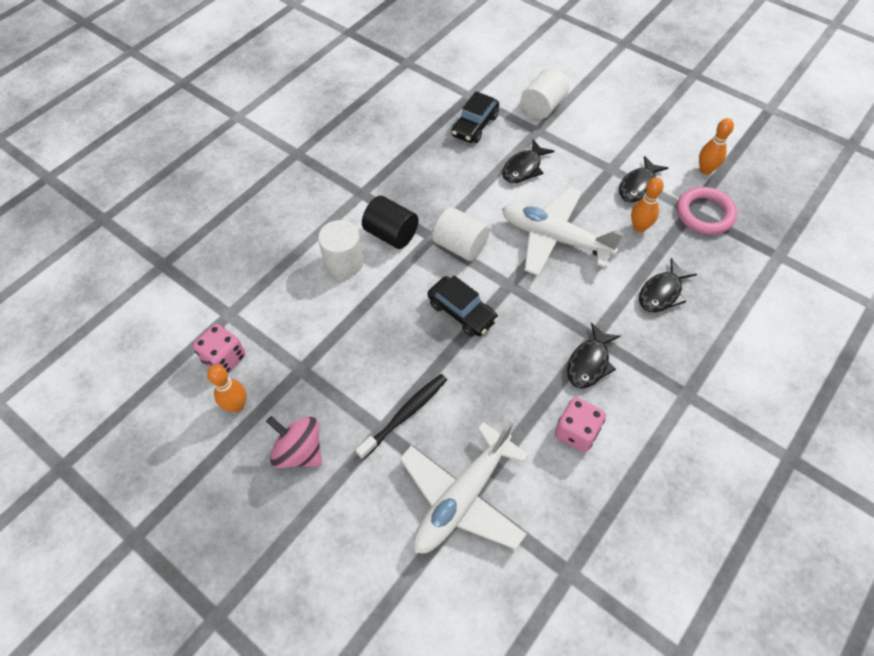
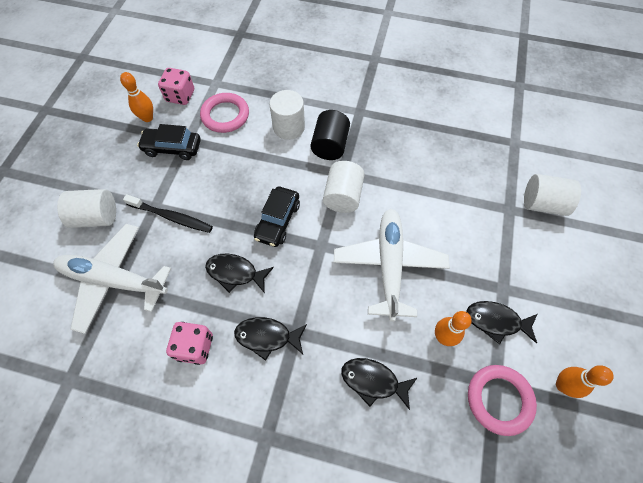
camera: 65 degrees right, 5 degrees up
pink spinning top [266,416,322,468] -> none
black car [451,91,499,143] -> black car moved to [137,124,201,160]
black fish [502,140,554,183] -> black fish moved to [205,254,274,293]
none -> white cylinder [57,189,116,228]
none -> pink ring [200,93,249,133]

